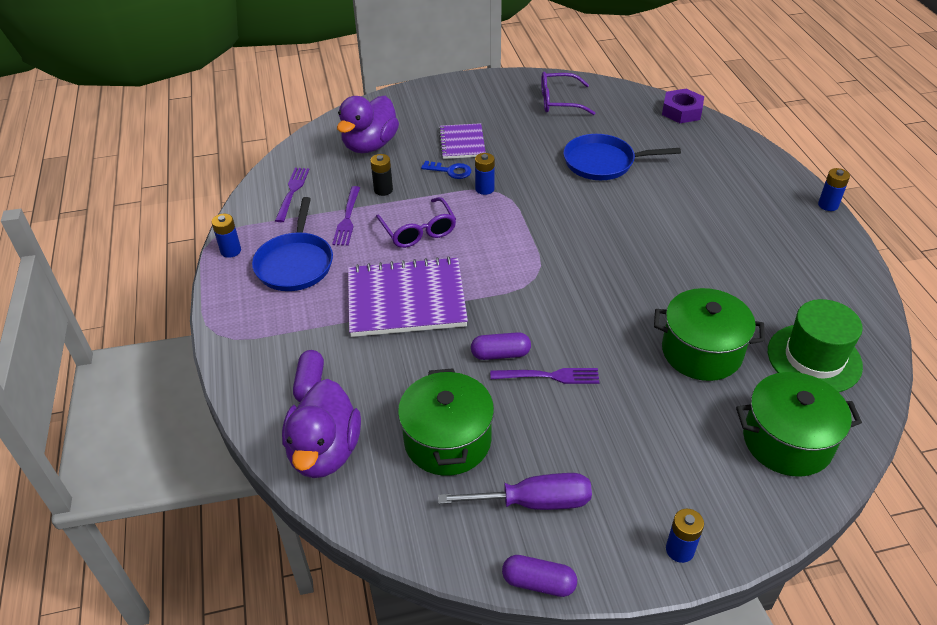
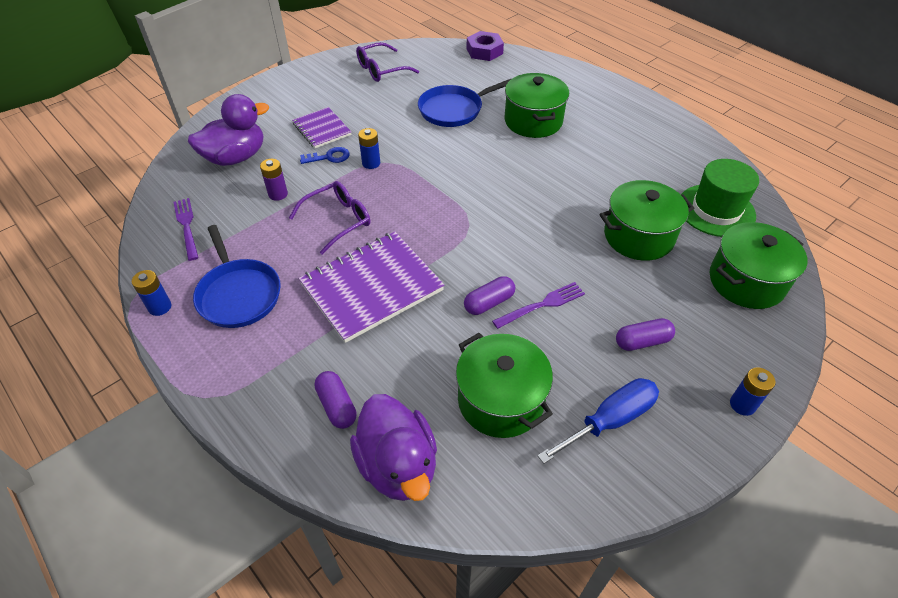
camera: 30 degrees left, 5 degrees up
purple fork [332,186,360,246] -> none
purple duck [337,96,399,153] -> purple duck turned 120 degrees counterclockwise [188,94,269,166]
black battery [370,154,393,196] -> purple battery [260,159,288,201]
purple glasses [376,197,456,248] -> purple glasses turned 75 degrees counterclockwise [289,181,370,255]
purple screwdriver [438,473,592,510] -> blue screwdriver [537,378,659,464]
purple capsule [502,555,577,597] -> purple capsule moved to [616,318,675,351]
blue battery [818,168,850,211] -> none
none -> green pot [504,73,569,138]

